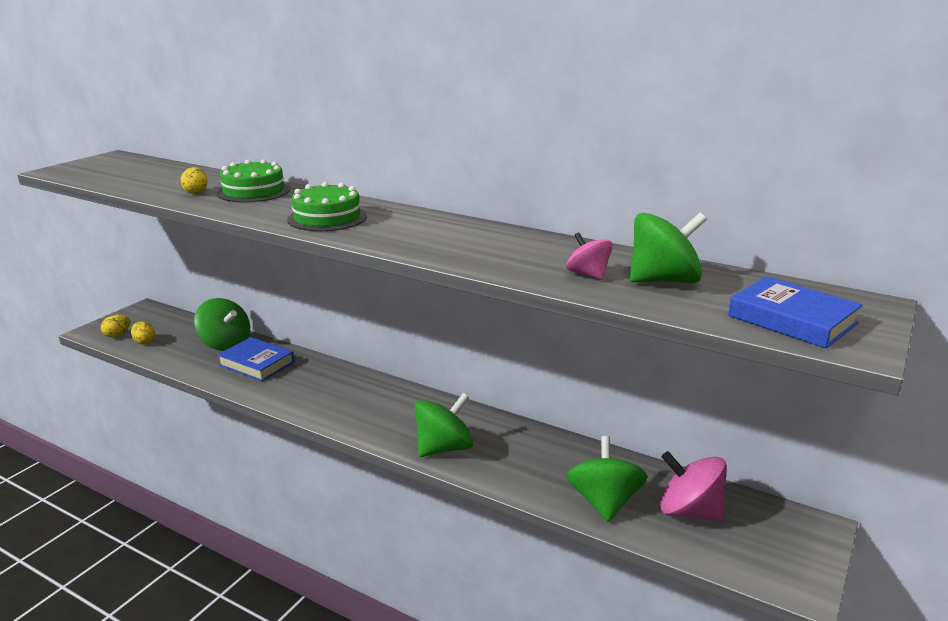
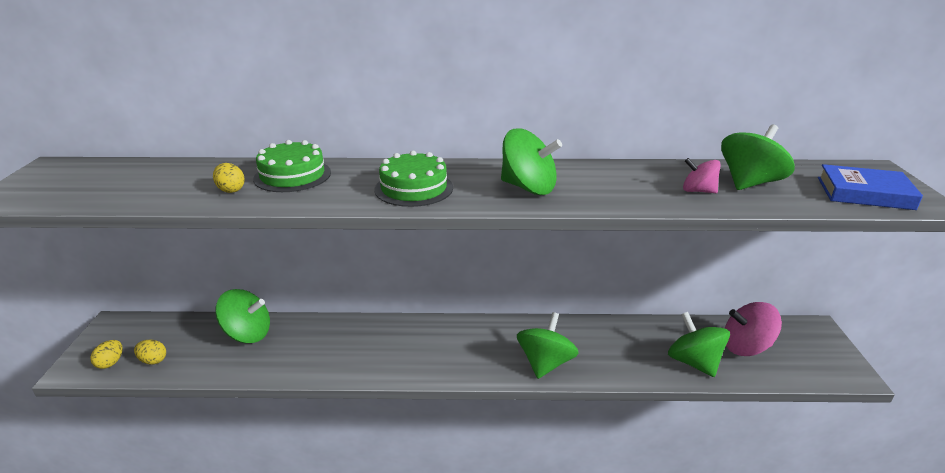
camera: 30 degrees left, 5 degrees up
blue book [217,337,295,382] -> none
none -> green spinning top [501,129,562,195]

